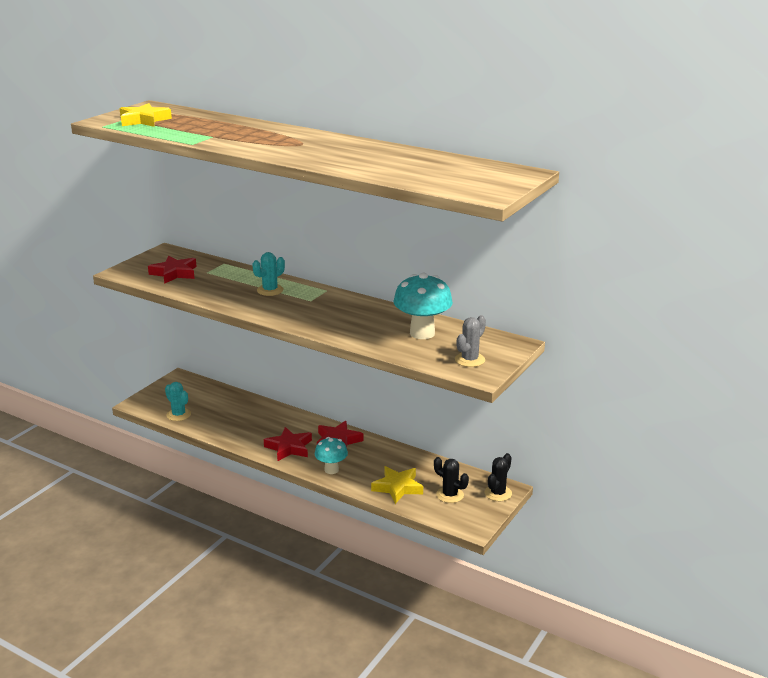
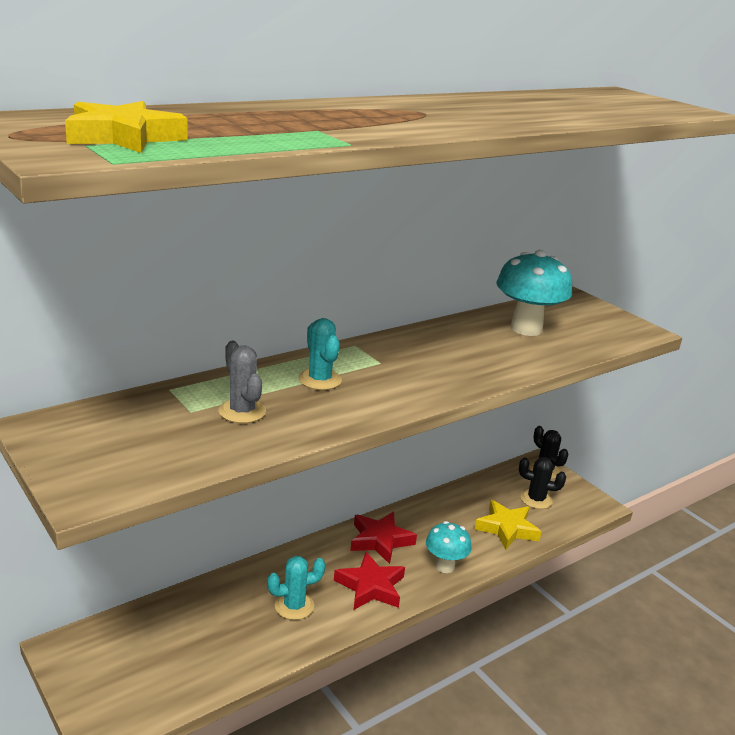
camera: 70 degrees left, 0 degrees up
red star [148,256,197,284] -> none
turquoise cactus [165,382,191,421] -> turquoise cactus moved to [267,556,325,620]
black cactus [434,457,469,503] -> black cactus turned 45 degrees clockwise [519,457,566,509]
grey cactus [455,315,486,367] -> grey cactus moved to [219,341,266,423]

